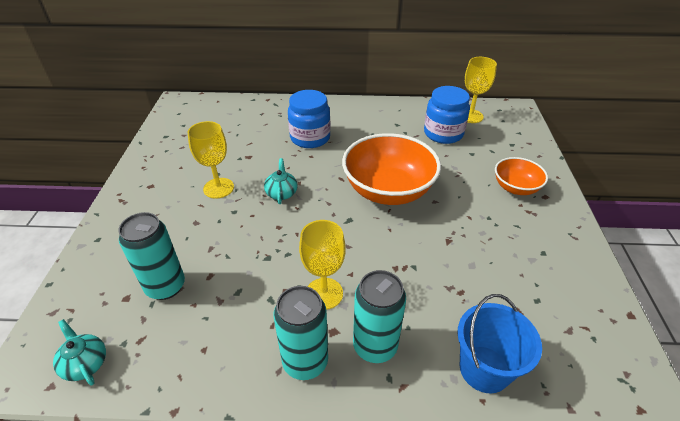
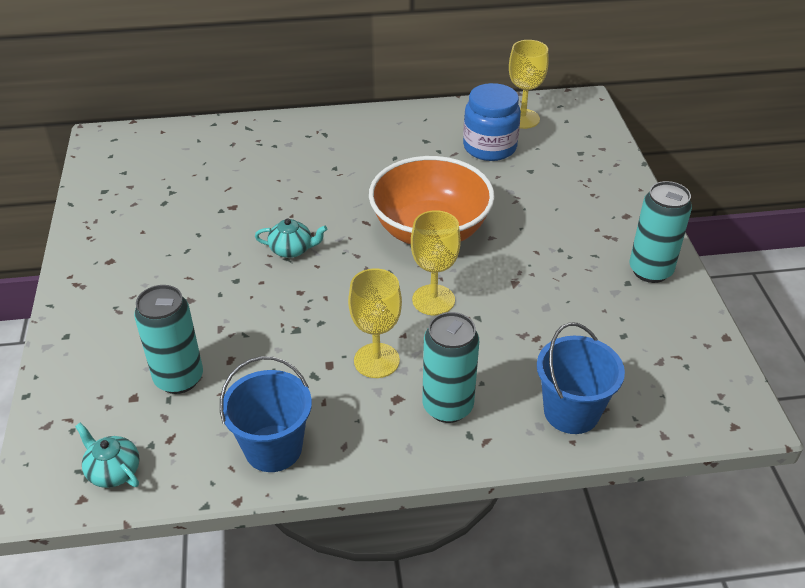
camera: 10 degrees left, 0 degrees up
yellow goblet [187,121,234,199] -> yellow goblet moved to [411,210,461,315]
turquoise teapot [264,158,298,204] -> turquoise teapot turned 105 degrees clockwise [255,218,327,258]
turquoise can [273,286,328,380] -> turquoise can moved to [630,181,692,283]
blue jar [288,90,331,148] -> none
orange bowl [495,157,548,195] -> none
none -> blue bucket [220,356,312,472]

